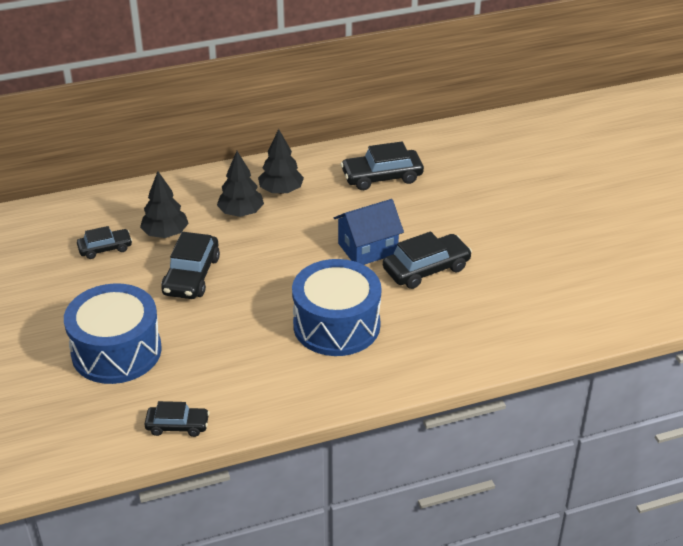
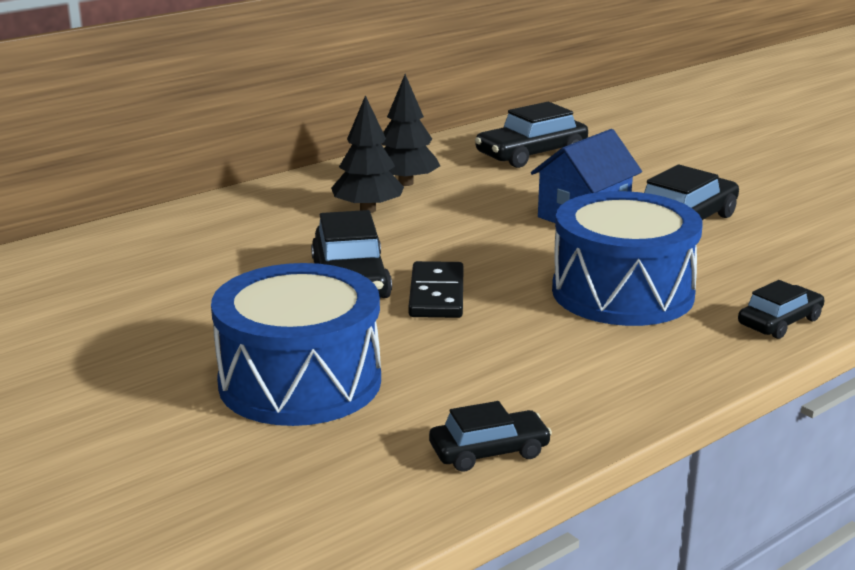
camera: 20 degrees left, 15 degrees down
black car [77,226,132,259] -> black car moved to [738,280,824,339]
black tree [140,171,189,238] -> none
none -> black domino [408,261,464,318]

